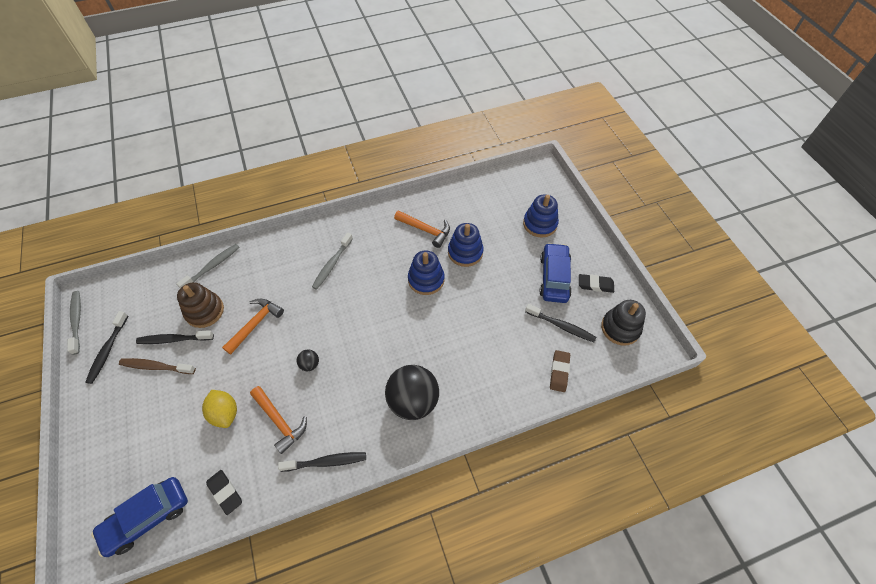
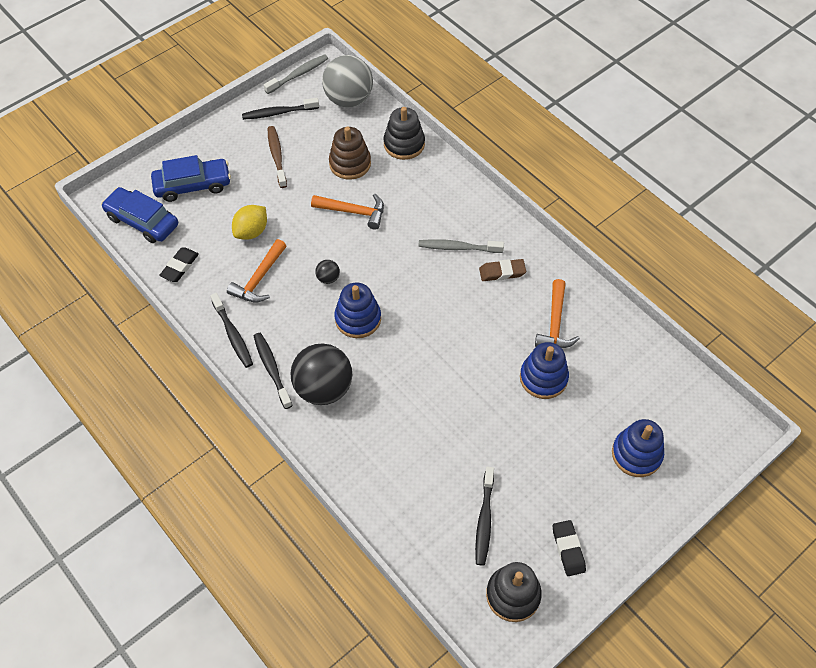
camera: 70 degrees right, 0 degrees up
black toothbrush [136,330,214,344] -> black toothbrush moved to [254,333,293,409]
grey toothbrush [176,244,240,288] -> black stacking toy [384,107,425,160]
blue stacking toy [408,250,445,295] -> blue stacking toy moved to [334,282,381,338]
blue car [539,243,572,303] -> blue car moved to [151,155,231,202]
brown eraser [550,350,570,392] -> brown eraser moved to [479,259,526,281]
none -> grey ball [322,55,373,107]

